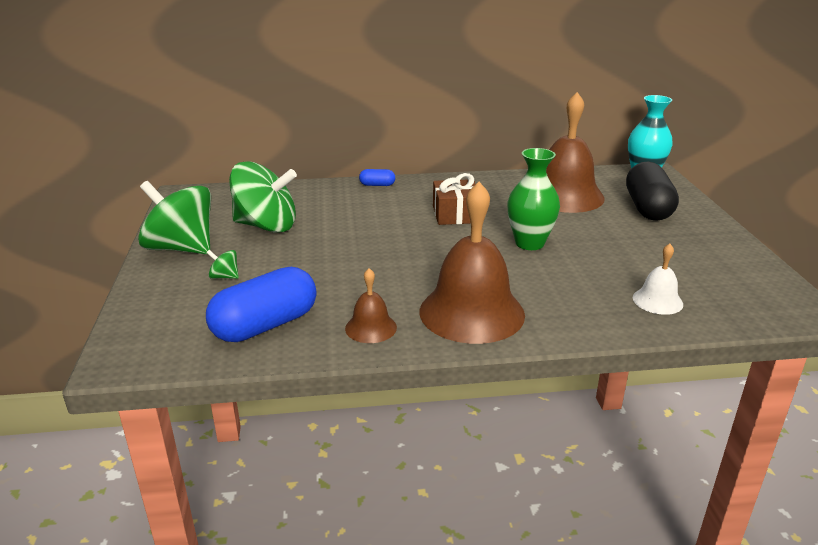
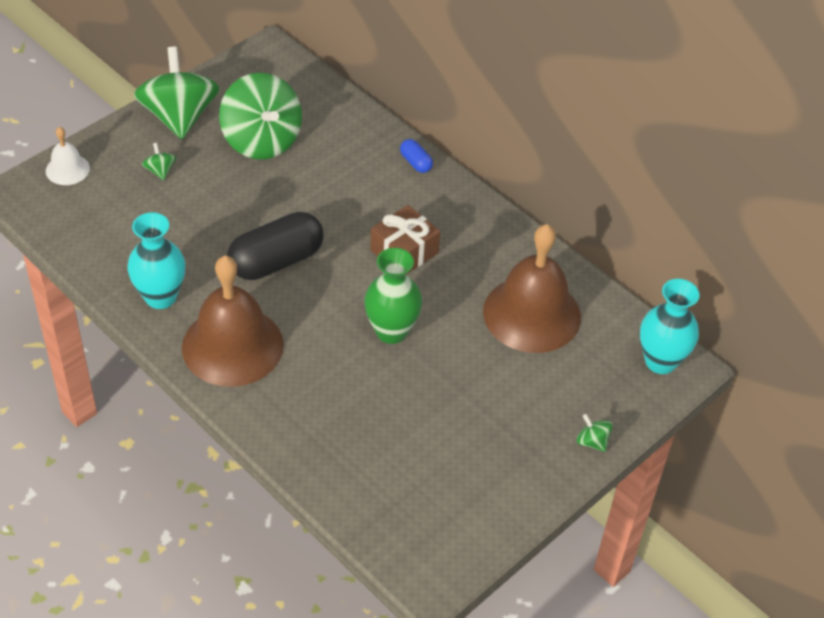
camera: 50 degrees right, 20 degrees up
blue capsule [206,267,317,342] -> none
brown bell [345,268,397,343] -> turquoise vase [127,212,185,309]
black capsule [626,161,679,221] -> black capsule moved to [227,212,324,280]
white bell [633,244,683,315] -> white bell moved to [46,127,90,185]
none -> green spinning top [576,414,613,452]

